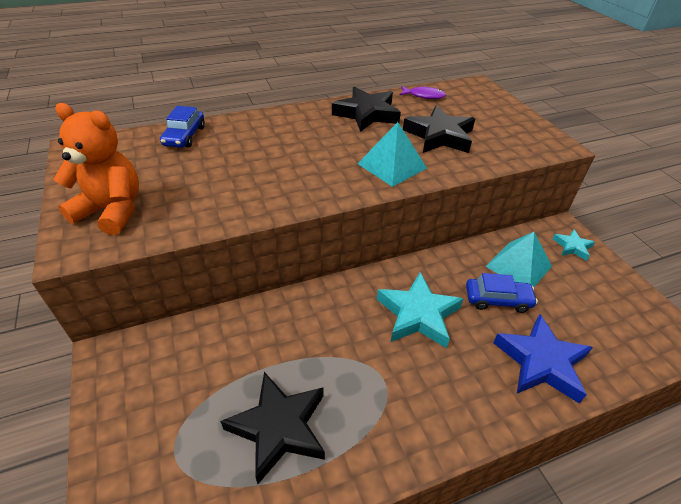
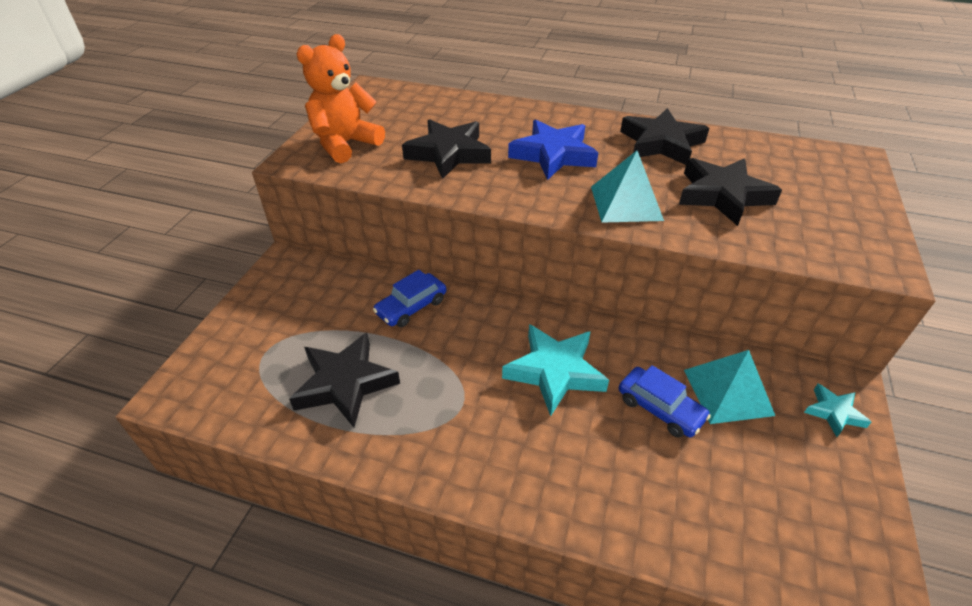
camera: 40 degrees right, 0 degrees up
orange teddy bear [54,103,139,235] -> orange teddy bear turned 105 degrees counterclockwise [297,34,385,163]
blue car [160,106,205,148] -> blue car moved to [373,270,446,327]
purple fish [400,86,446,99] -> none
blue star [493,314,593,403] -> blue star moved to [508,119,598,180]
none -> black star [402,119,491,179]

